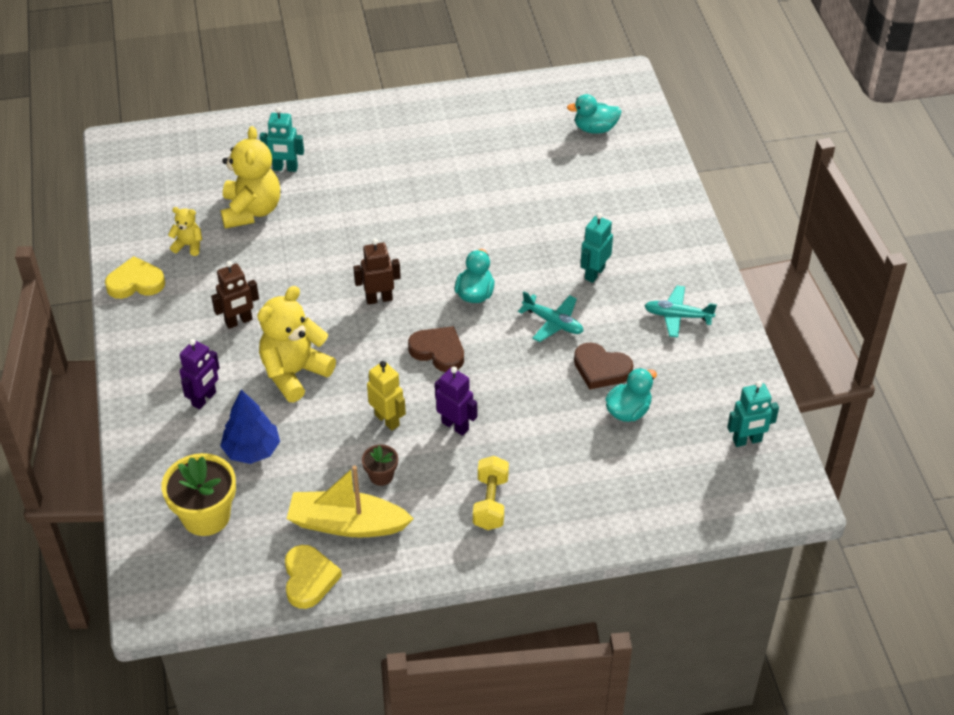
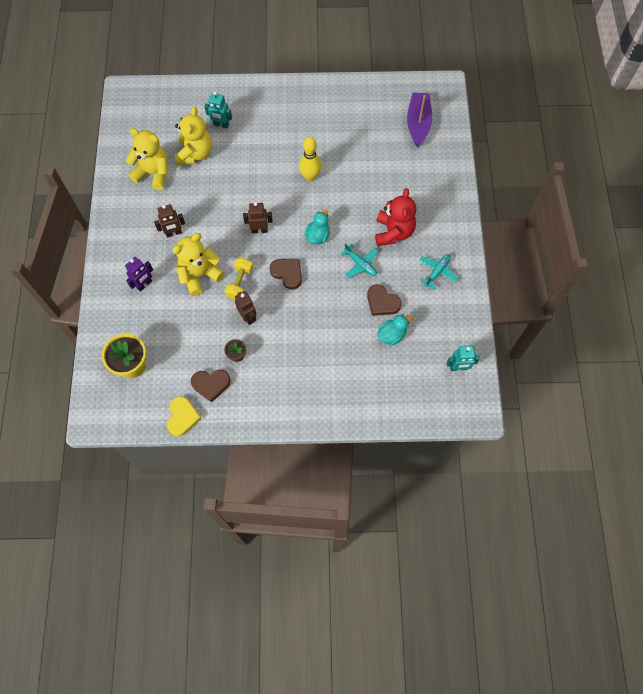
camera: 10 degrees right, 20 degrees up
yellow heart [105,256,165,299] -> none
yellow teddy bear [168,207,202,256] -> yellow teddy bear [126,128,168,190], size x2.05
blue tree [220,390,280,464] -> none
yellow boat [287,466,414,537] -> brown heart [191,369,231,402]
yellow robot [367,361,406,431] -> brown robot [235,291,257,325]
purple robot [435,367,477,436] -> none
yellow dumbbell [473,456,509,530] -> yellow dumbbell moved to [225,258,253,300]
turquoise duck [567,94,621,134] -> purple boat [407,92,432,147]
turquoise robot [581,213,613,283] -> red teddy bear [375,188,417,246]
turquoise plane [645,286,717,338] -> turquoise plane turned 105 degrees clockwise [419,254,458,289]
none -> yellow bowling pin [299,137,321,181]

